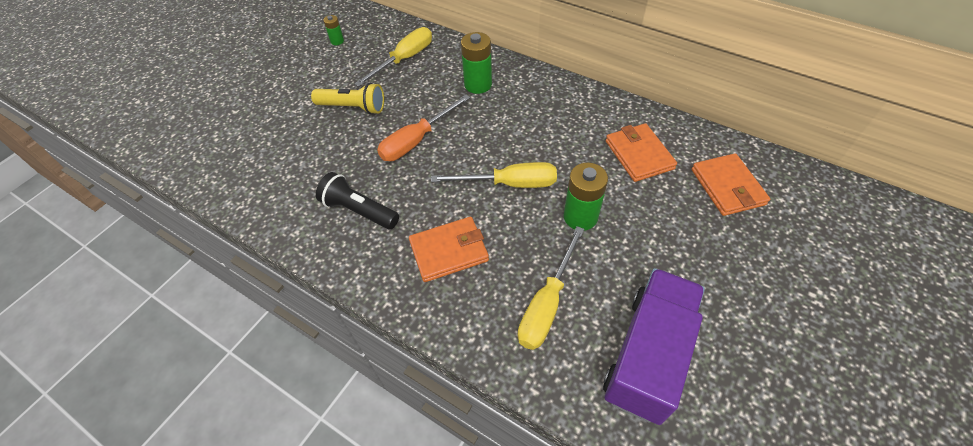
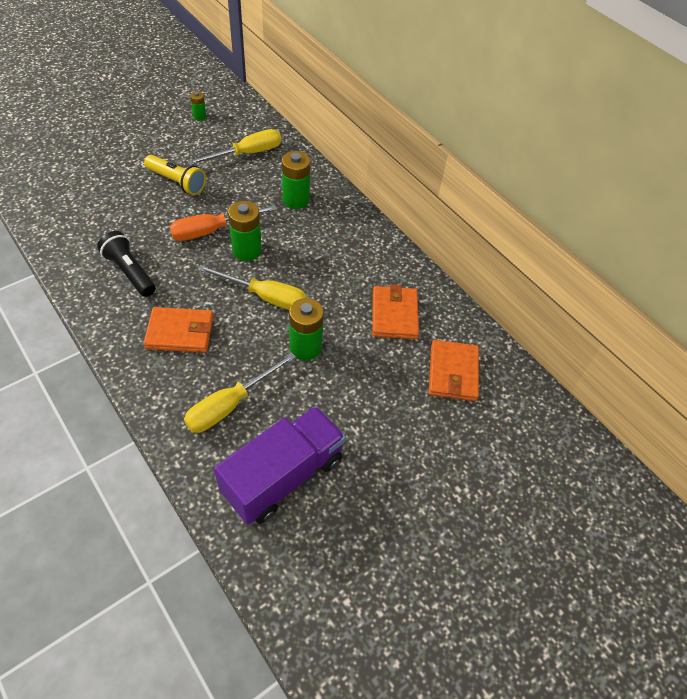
camera: 15 degrees right, 0 degrees up
none -> green battery [228,201,262,261]

